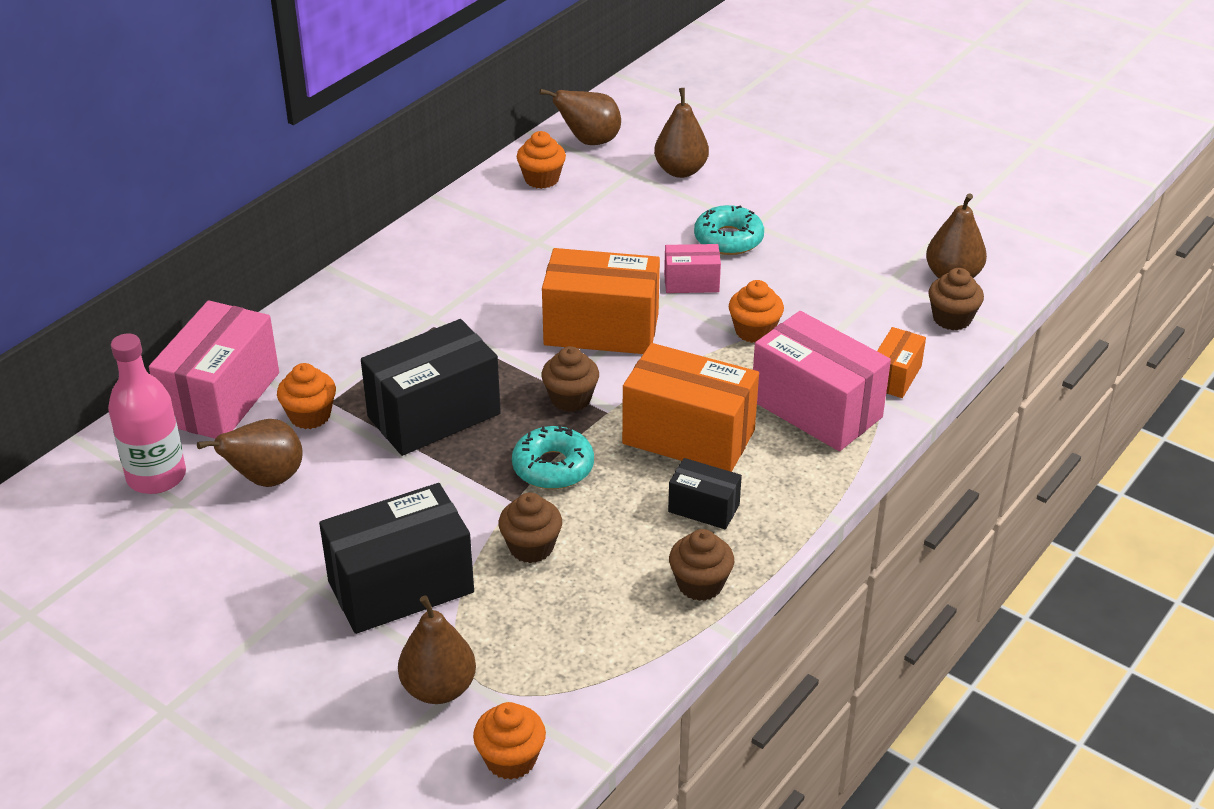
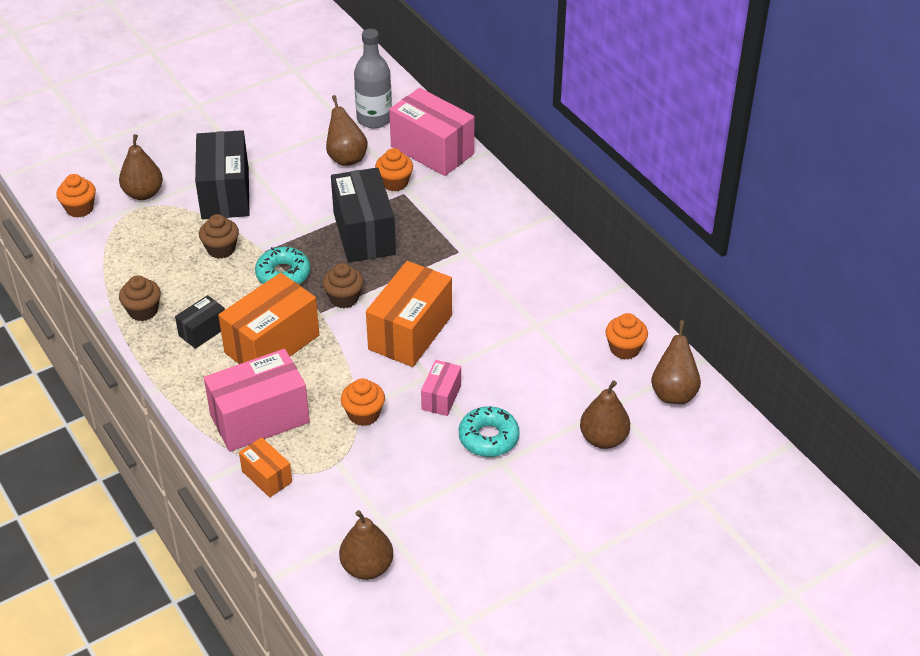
camera: 110 degrees right, 5 degrees up
pink bottle [108,333,186,494] -> grey bottle [354,29,392,128]
brown cupcake [928,268,984,330] -> none

